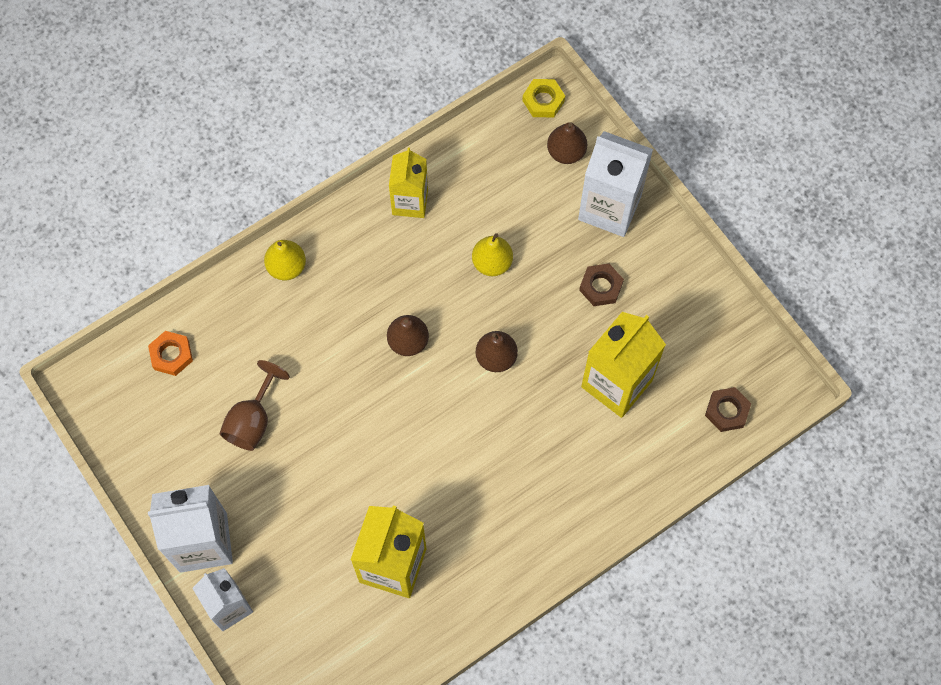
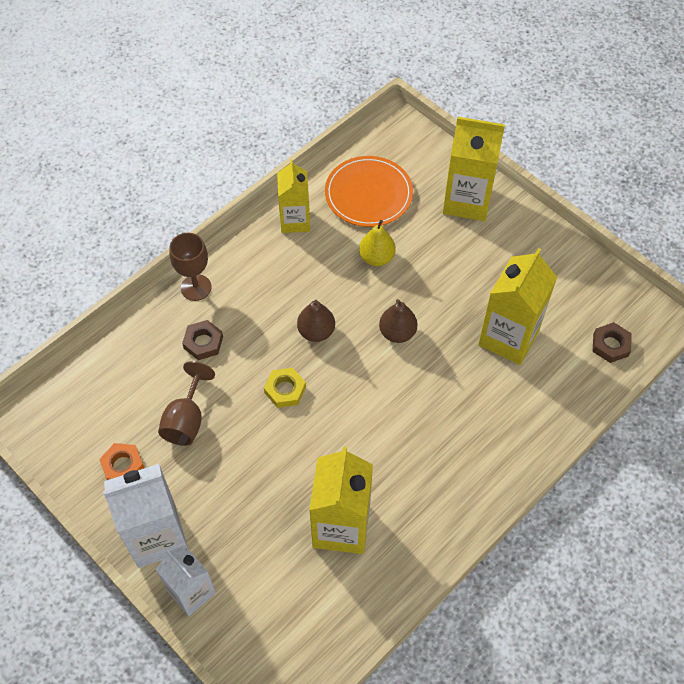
camera: 10 degrees left, 10 degrees down
orange nut [148,331,193,376] -> orange nut moved to [99,443,144,480]
yellow pear [264,240,306,280] -> brown goblet [170,233,212,301]
yellow nut [522,79,565,117] -> yellow nut moved to [264,368,306,408]
brown pear [547,122,587,164] -> none
white carton [578,131,653,237] -> yellow carton [443,117,505,221]
brown nut [579,263,624,306] -> brown nut moved to [182,320,223,360]
none -> orange plate [325,156,413,227]

